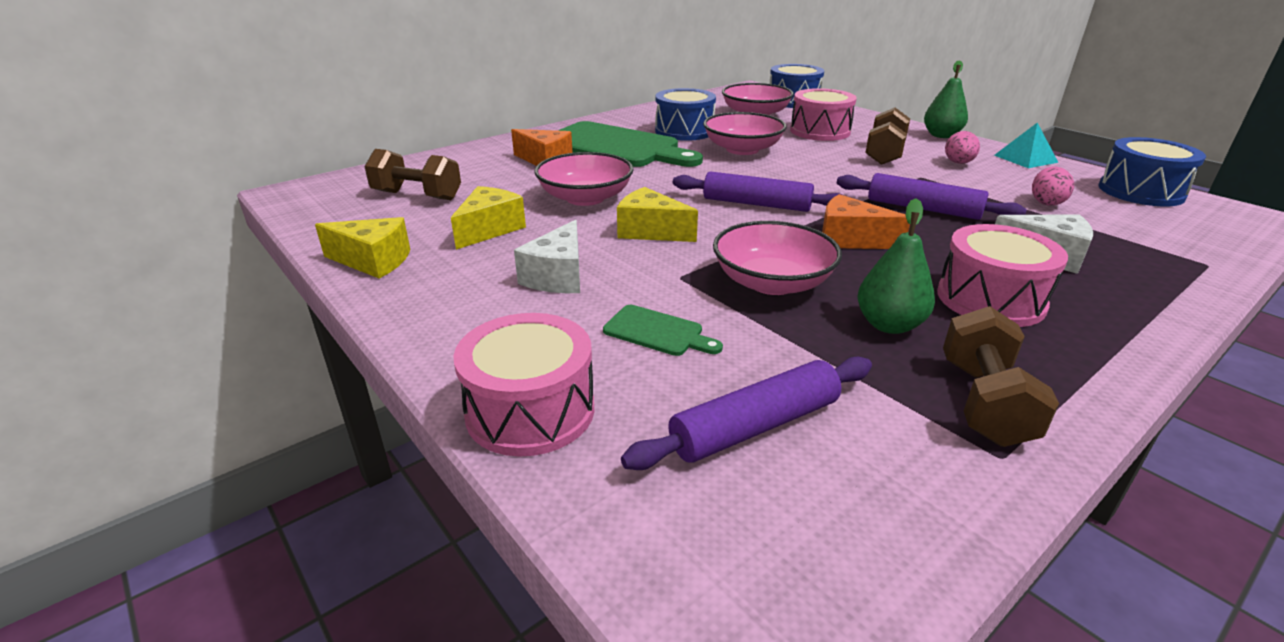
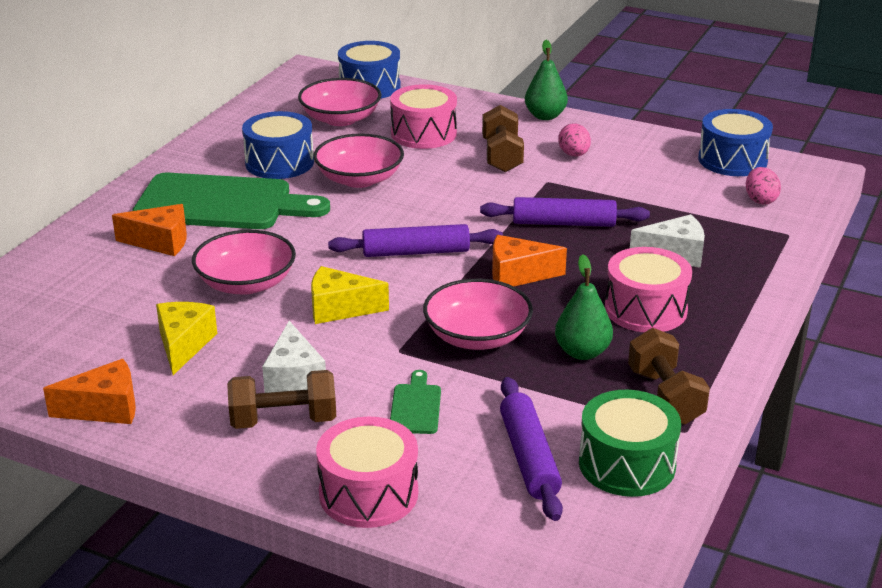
camera: 25 degrees left, 0 degrees up
yellow cheese [315,217,410,279] -> orange cheese [43,359,136,424]
brown dumbbell [364,149,461,200] -> brown dumbbell moved to [227,370,336,429]
green cutting board [603,305,723,356] -> green cutting board turned 90 degrees counterclockwise [390,370,441,434]
purple rolling pin [621,356,872,470] -> purple rolling pin turned 45 degrees counterclockwise [500,377,563,521]
turquoise pyramid [994,123,1059,168] -> none
pink egg [1032,167,1074,206] -> pink egg moved to [746,167,781,205]
none -> green drum [579,390,681,497]

